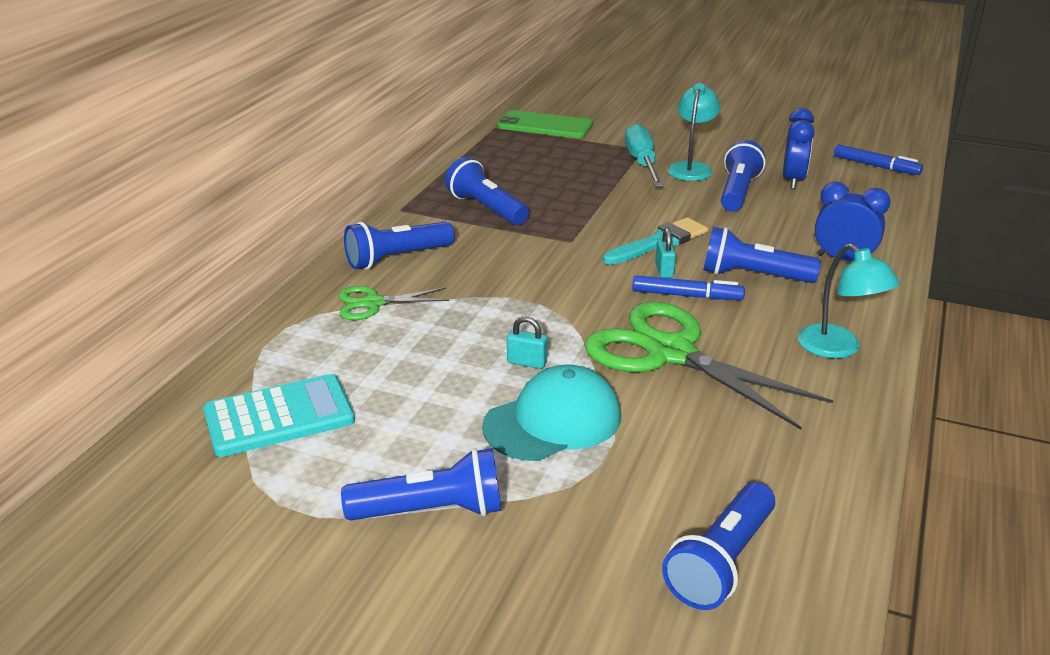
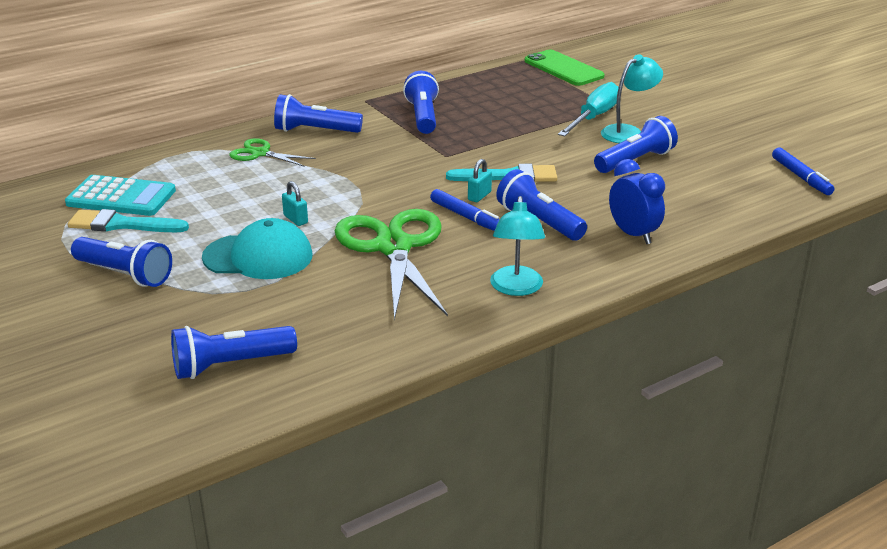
camera: 35 degrees right, 0 degrees up
blue clock [783,108,814,189] -> none
none -> turquoise brush [68,209,189,232]

